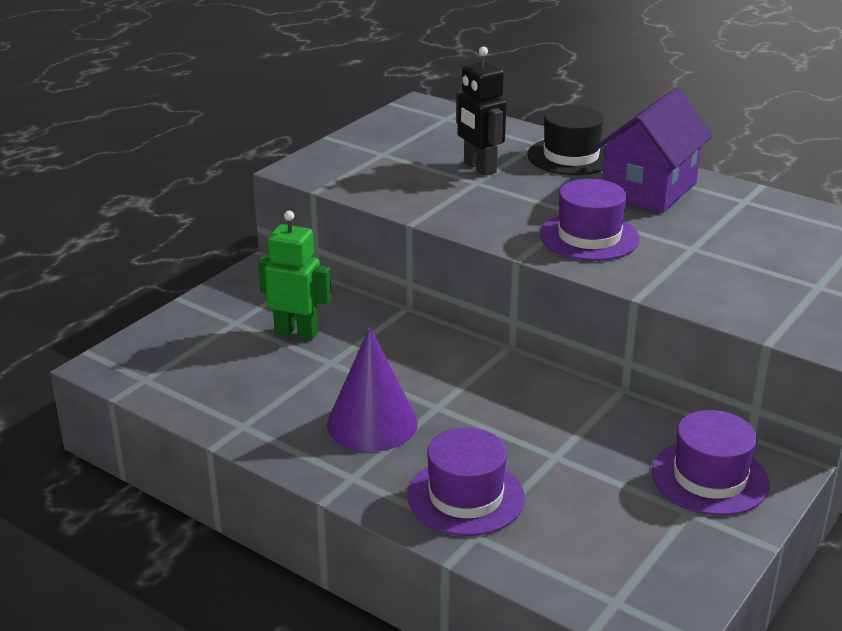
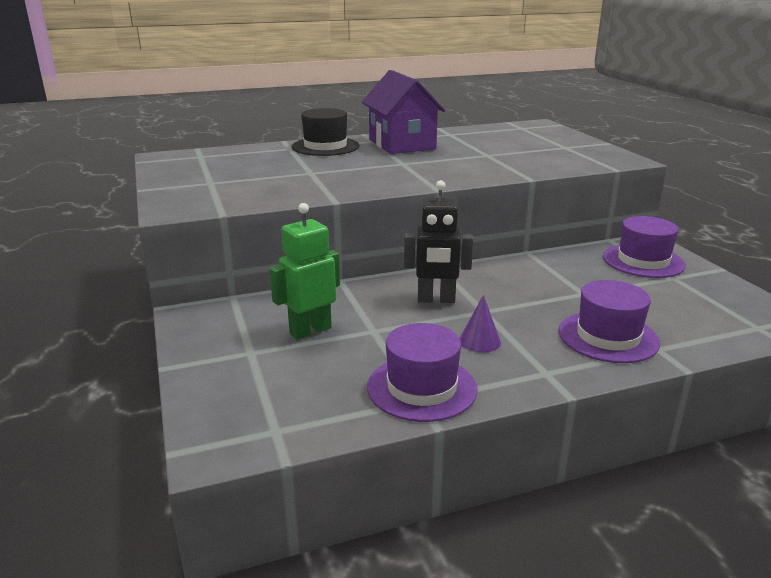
camera: 55 degrees left, 5 degrees down
purple cone [327,327,418,452] -> purple cone [460,295,501,353], size x0.51
black robot [456,47,506,176] -> black robot moved to [404,180,473,303]
purple hat [540,179,640,261] -> purple hat moved to [367,323,478,422]

